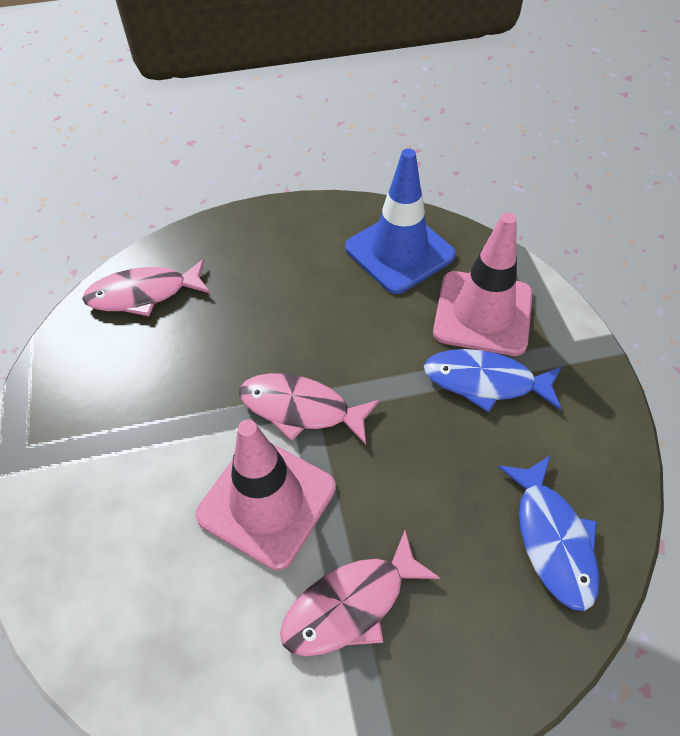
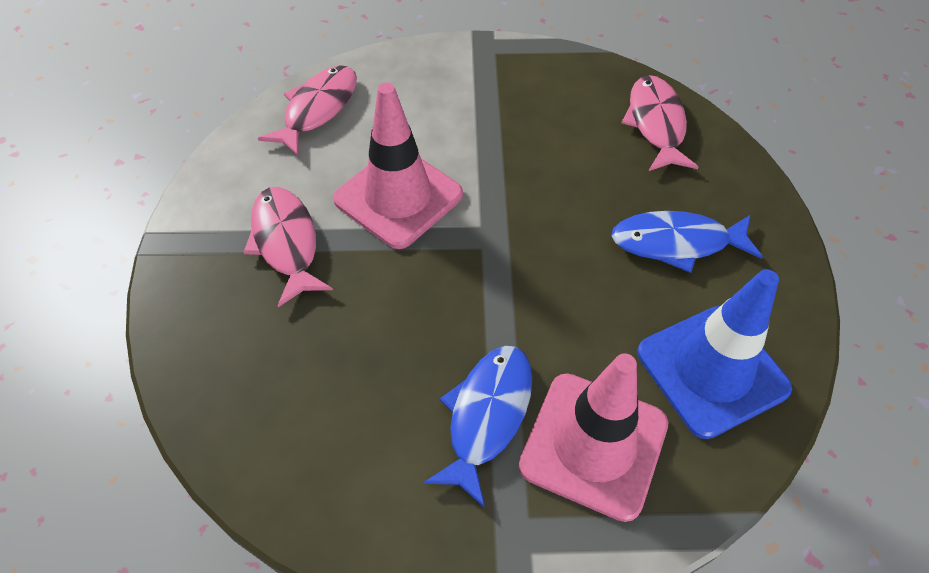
camera: 100 degrees right, 0 degrees up
pink fish [239,373,380,445] -> pink fish moved to [258,65,357,156]
blue fish [498,456,599,611] -> blue fish moved to [611,211,763,273]

